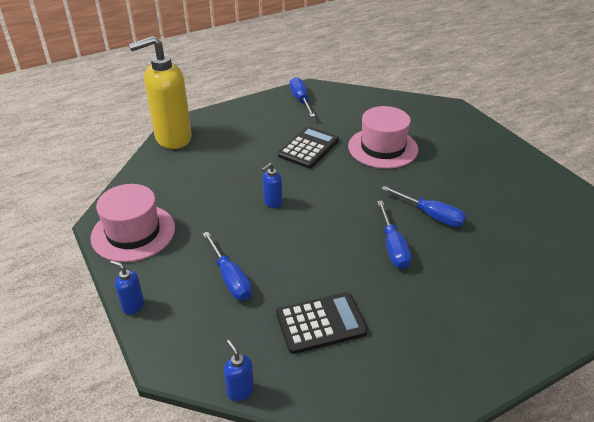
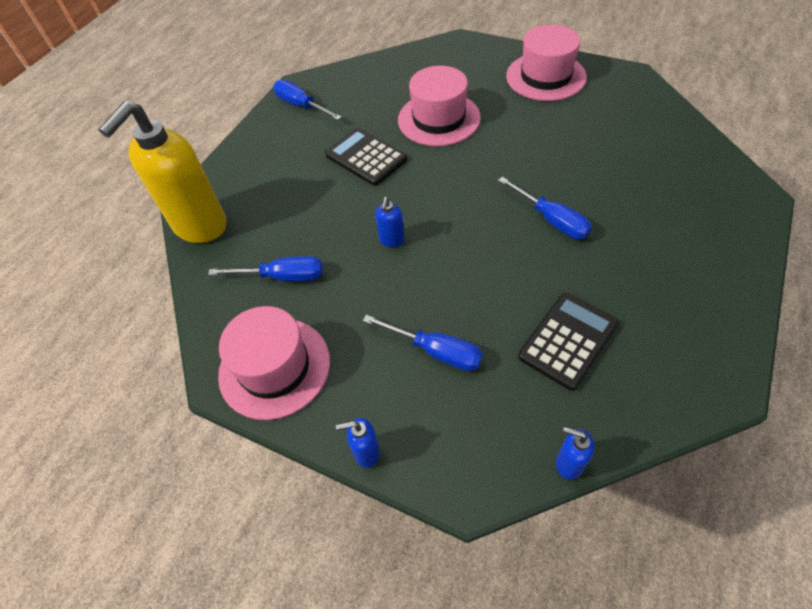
camera: 30 degrees left, 15 degrees up
black calculator [278,126,339,169] -> black calculator turned 45 degrees counterclockwise [325,128,407,186]
blue screwdriver [381,186,466,227] -> blue screwdriver moved to [208,256,323,281]
none -> pink hat [506,25,587,101]

